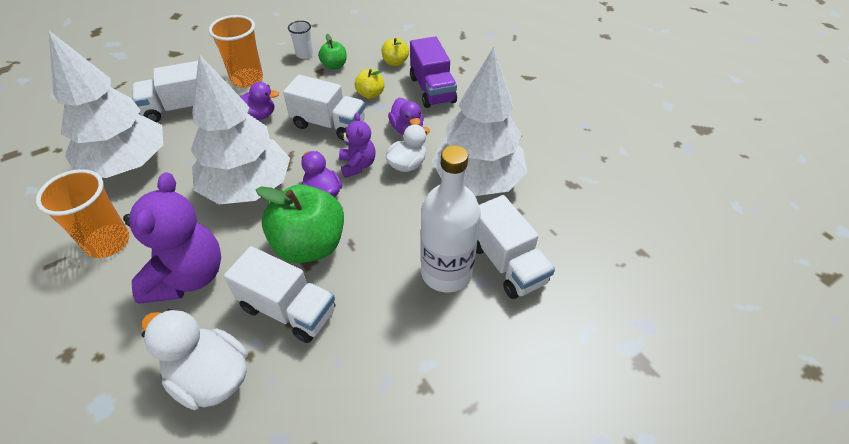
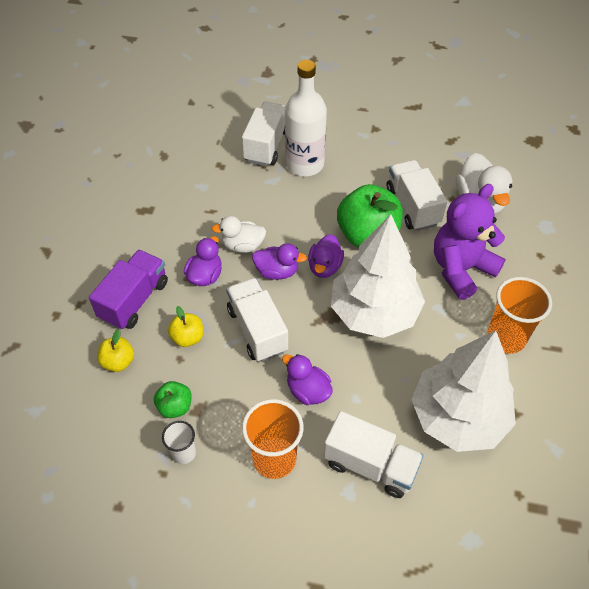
camera: 135 degrees left, 5 degrees up
purple teddy bear [339,113,375,178] -> purple duck [252,243,307,280]
white tree [432,47,527,196] -> none

